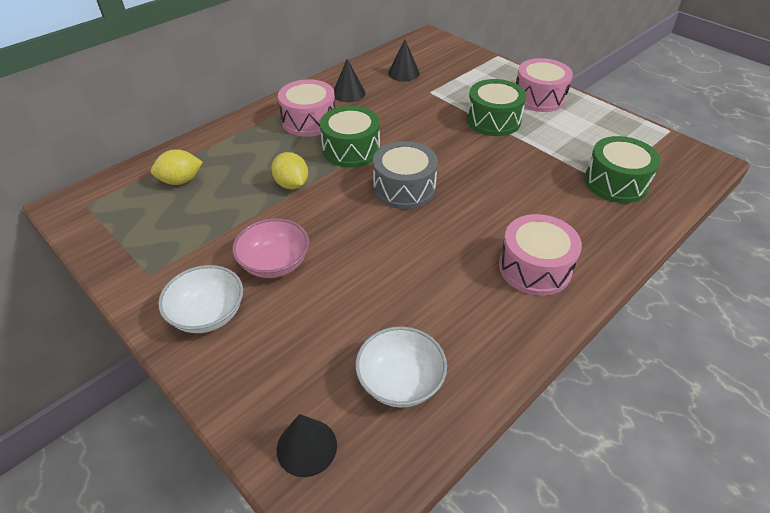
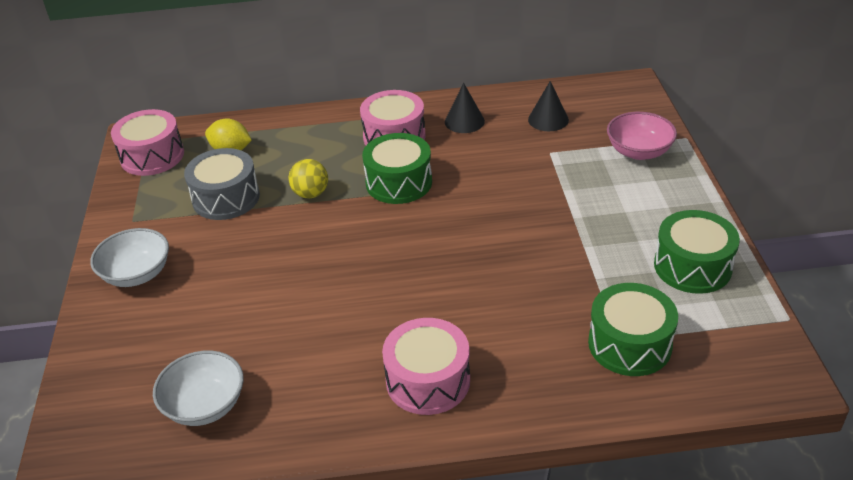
camera: 40 degrees right, 5 degrees down
pink bowl [232,218,309,278] -> pink bowl moved to [607,112,677,160]
yellow lemon [271,152,308,189] -> yellow ball [289,159,328,199]
black cone [277,414,337,477] -> none
grey drum [373,141,438,209] -> grey drum moved to [184,148,260,220]
green drum [466,79,527,136] -> green drum moved to [654,210,740,294]
pink drum [516,58,573,112] -> pink drum moved to [111,109,184,176]

